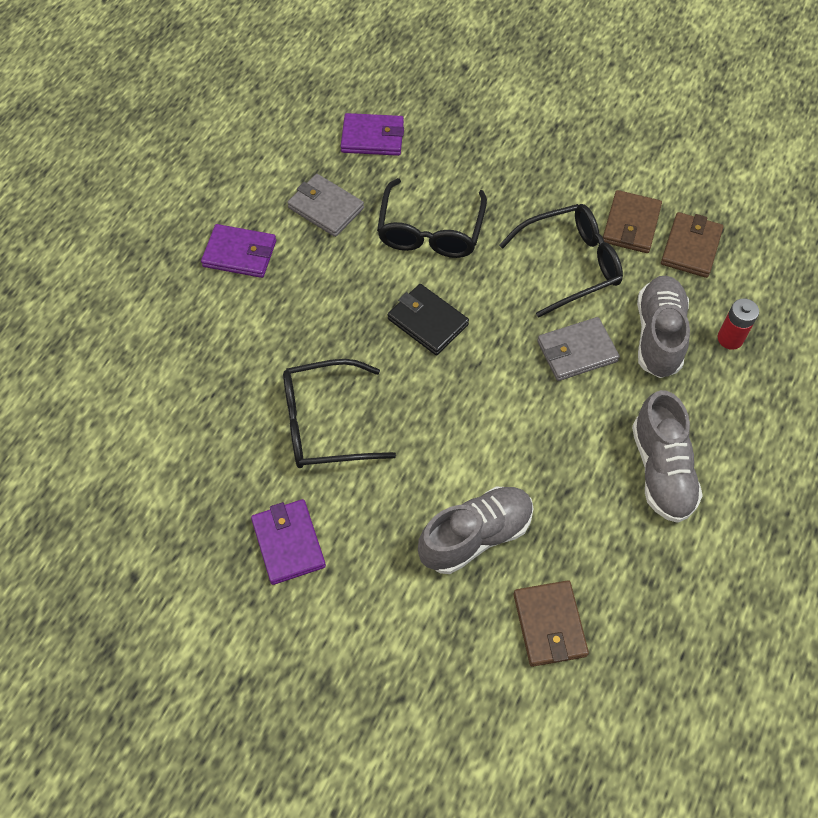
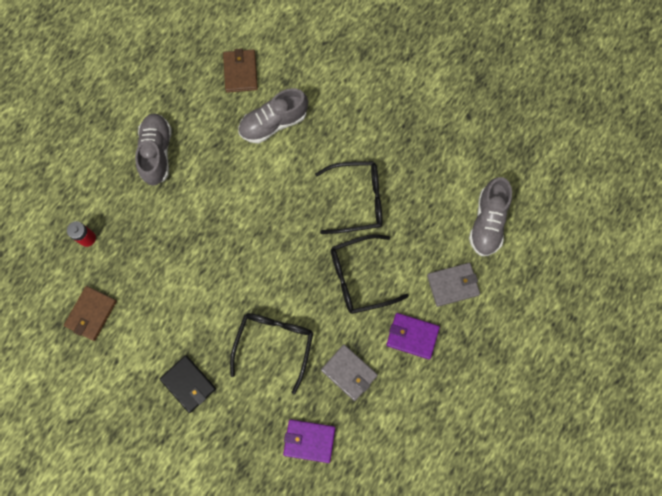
camera: 175 degrees left, 15 degrees up
purple wallet [251,499,326,585] -> none
black wallet [388,284,469,355] -> black wallet moved to [160,355,216,413]
black glasses [499,204,623,318] -> black glasses moved to [331,234,409,314]
grey wallet [537,317,620,381] -> grey wallet moved to [427,263,480,307]
brown wallet [603,190,662,253] -> none
grey shoe [637,276,690,378] -> grey shoe moved to [469,177,512,256]

